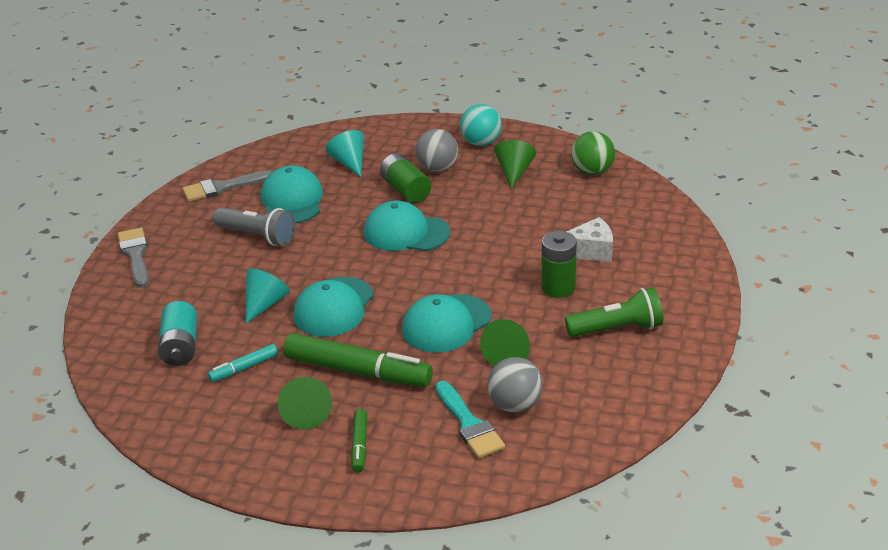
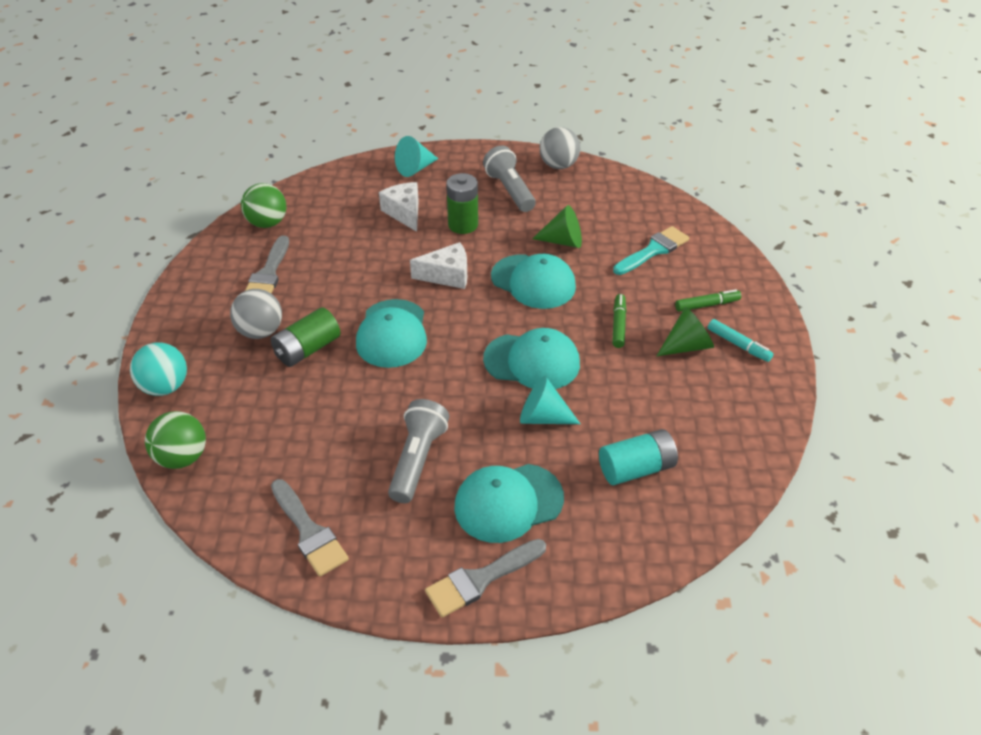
camera: 105 degrees left, 10 degrees up
turquoise marker [208,344,278,382] -> turquoise marker moved to [708,319,773,362]
turquoise cap [261,165,323,223] -> turquoise cap moved to [454,464,564,543]
green marker [283,333,433,387] -> green marker [612,294,626,348], size x0.48
turquoise cone [326,130,364,177] -> turquoise cone moved to [395,136,438,177]
turquoise ball [460,104,502,146] -> turquoise ball moved to [130,342,187,396]
grey ball [487,357,543,413] -> grey ball moved to [540,127,580,169]
green cone [494,140,536,189] -> grey brush [245,235,289,293]
green flashlight [565,287,663,337] -> grey flashlight [483,145,536,212]
none -> green ball [145,411,206,469]
none -> white cheese [410,242,467,289]

